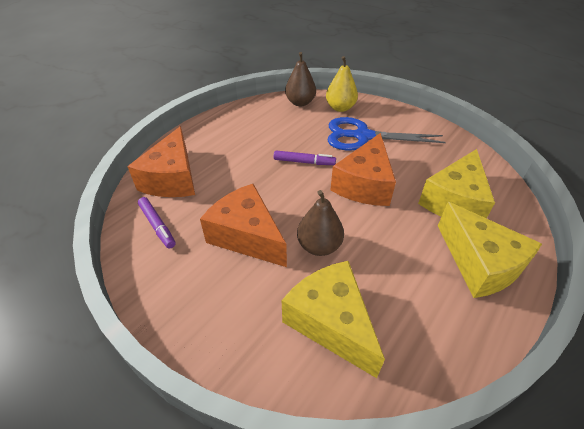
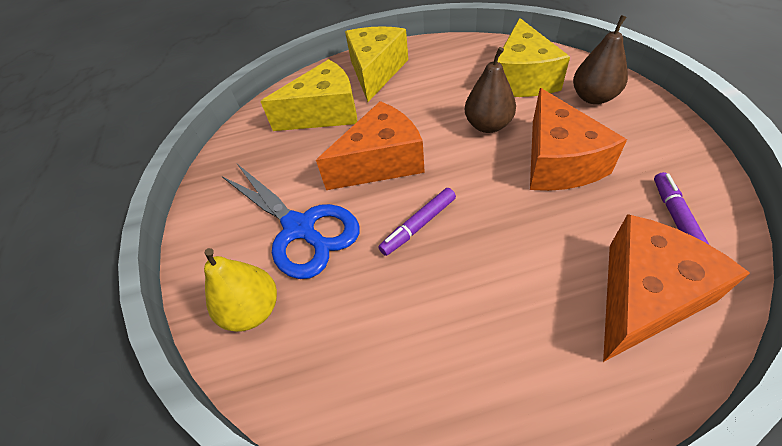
camera: 135 degrees left, 5 degrees up
purple marker [274,150,336,165] -> purple marker turned 90 degrees counterclockwise [378,188,456,256]
brown pear [285,52,316,106] -> brown pear moved to [573,15,628,104]

